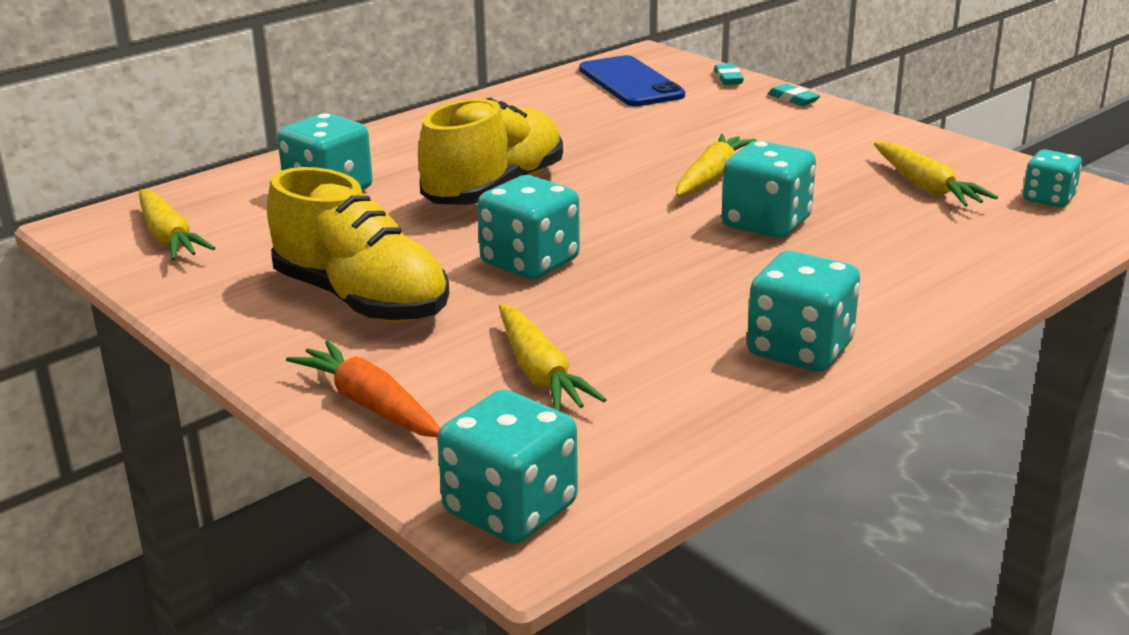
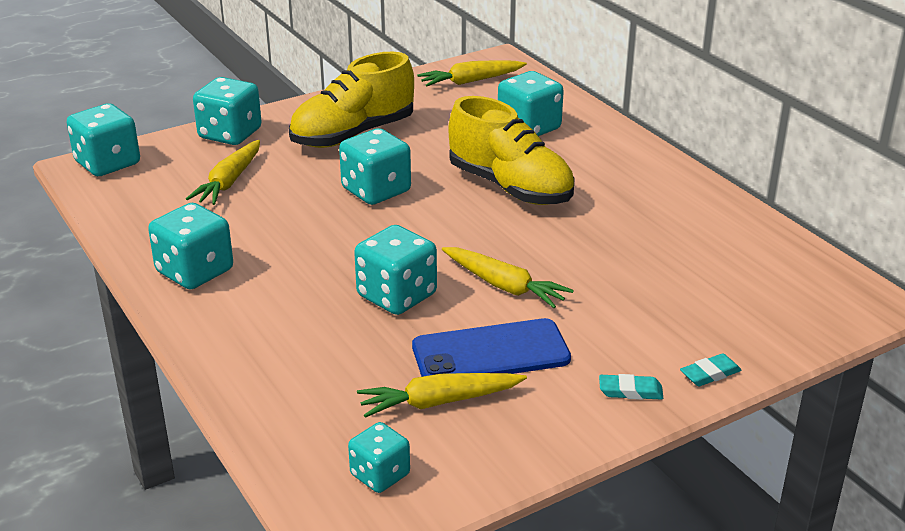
camera: 100 degrees right, 5 degrees up
orange carrot [286,340,440,437] -> turquoise dice [193,77,262,145]
yellow carrot [499,304,607,411] -> yellow carrot turned 60 degrees counterclockwise [186,140,260,205]
blue phone [579,55,685,106] -> blue phone moved to [412,318,571,377]
turquoise eraser [714,64,744,85] -> turquoise eraser moved to [599,374,663,400]

